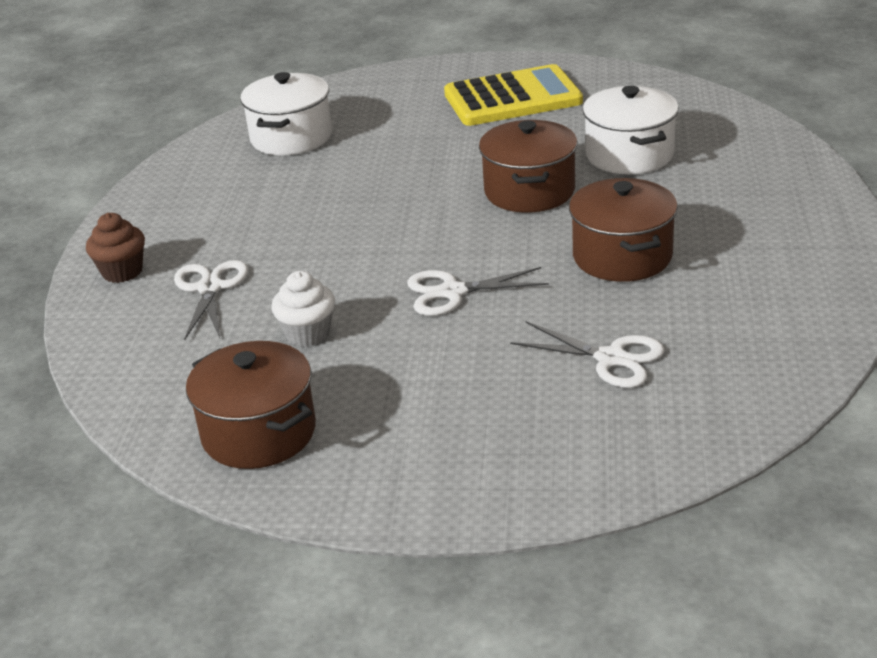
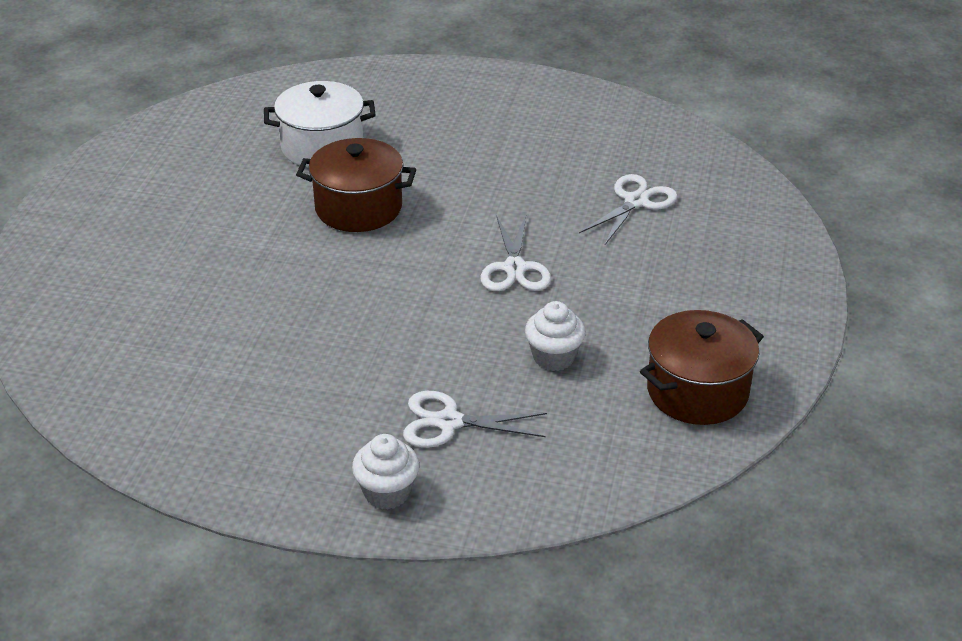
camera: 85 degrees left, 5 degrees up
brown cupcake [86,213,145,283] -> white cupcake [352,434,419,509]
white pot [240,72,332,155] -> none
yellow calculator [444,64,583,126] -> none
brown pot [569,178,678,282] -> none

